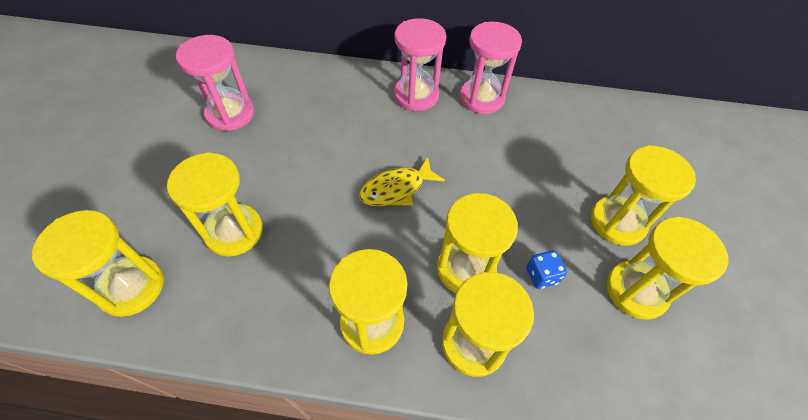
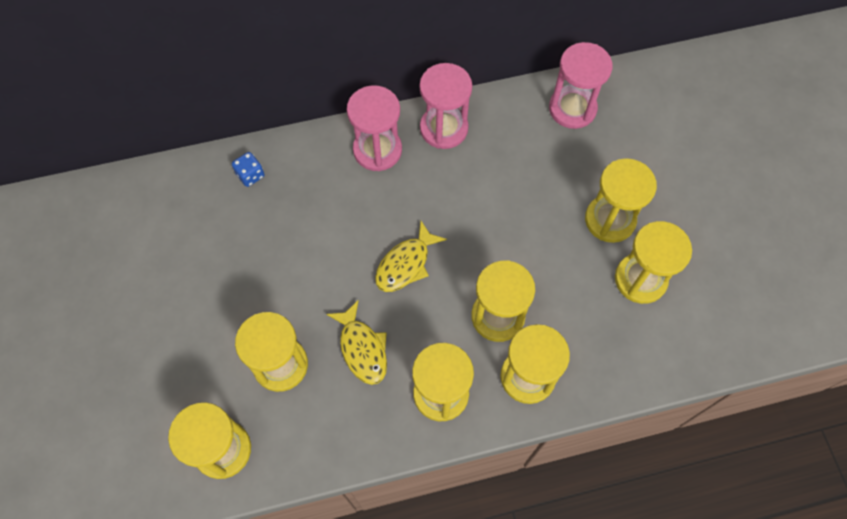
camera: 20 degrees left, 10 degrees up
pink hourglass [176,35,254,131] -> pink hourglass moved to [549,42,613,129]
blue dice [526,250,567,289] -> blue dice moved to [232,152,264,187]
none -> yellow fish [326,300,387,385]

